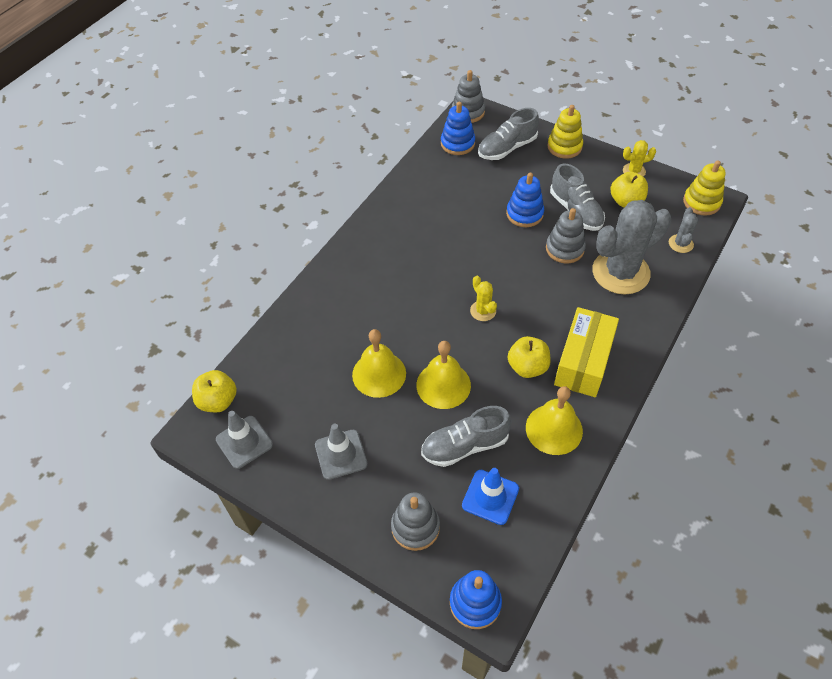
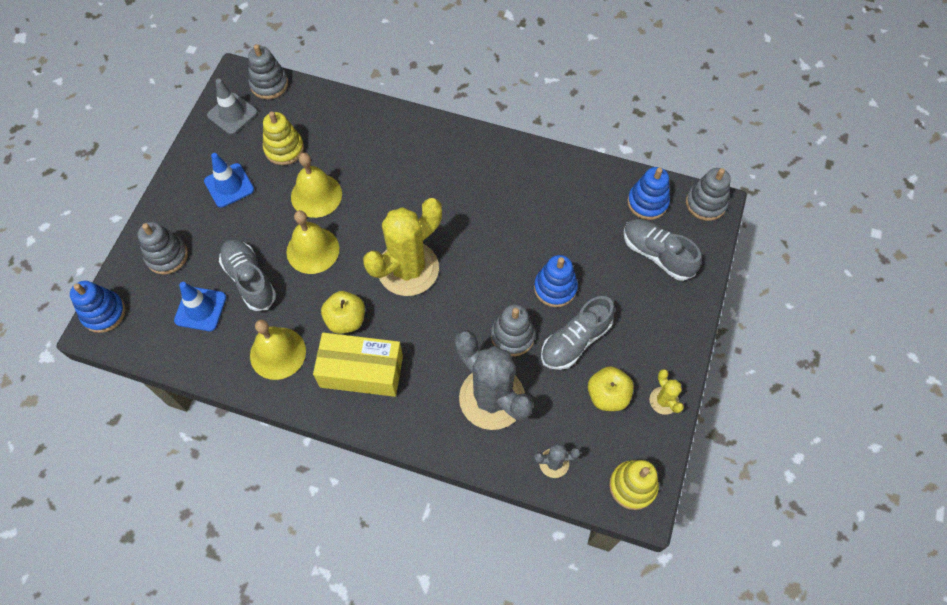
camera: 75 degrees right, 10 degrees up
yellow apple [192,370,237,412] -> grey stacking toy [248,44,288,99]
grey traffic cone [315,424,368,480] -> blue traffic cone [204,153,254,208]
yellow cactus [470,276,497,321] -> yellow cactus [363,198,442,296], size x2.26
yellow stacking toy [547,105,583,159] -> yellow stacking toy moved to [263,112,304,165]

